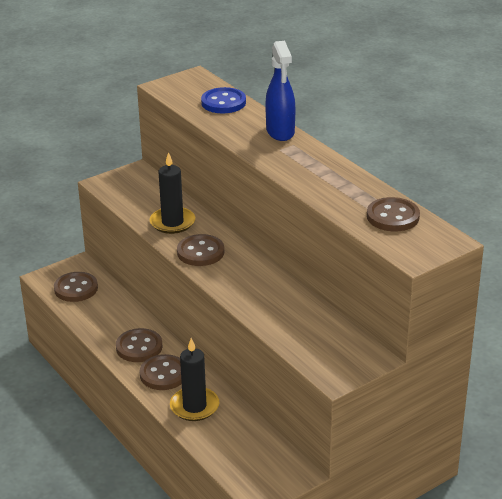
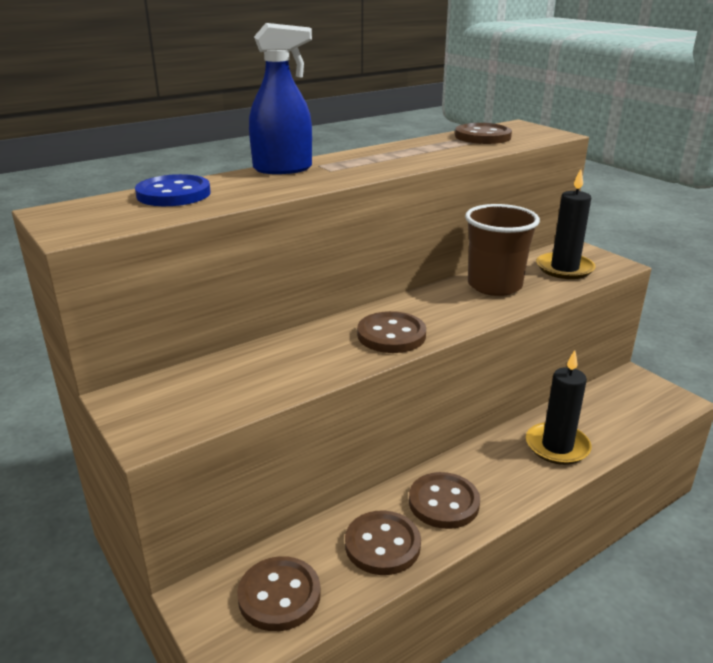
camera: 90 degrees left, 5 degrees down
brown button [140,354,182,390] -> brown button moved to [345,511,421,575]
black candle [150,152,195,234] -> black candle moved to [536,169,596,279]
none -> brown cup [465,204,540,296]

